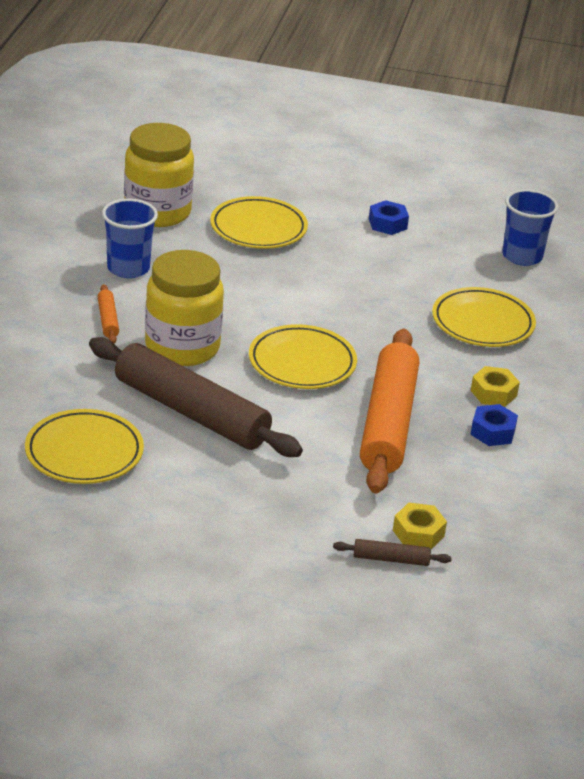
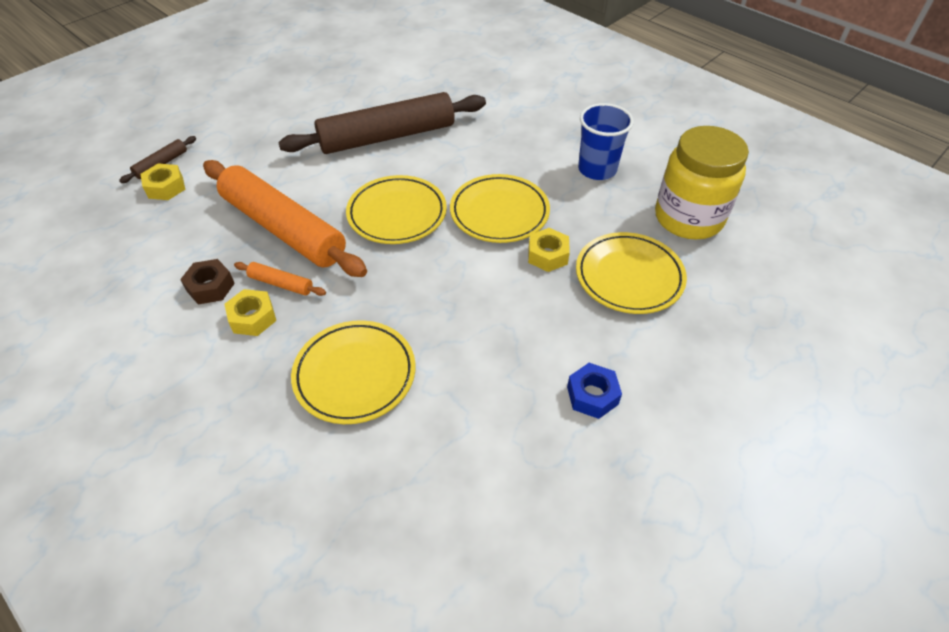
camera: 125 degrees right, 15 degrees up
yellow plate [25,409,144,484] -> yellow plate moved to [450,174,550,243]
orange rolling pin [97,284,119,344] -> orange rolling pin moved to [234,262,326,296]
yellow jar [145,250,224,366] -> none
blue nut [470,404,518,446] -> brown nut [180,259,235,304]
blue cup [502,189,558,266] -> none
none -> yellow nut [528,228,570,272]

